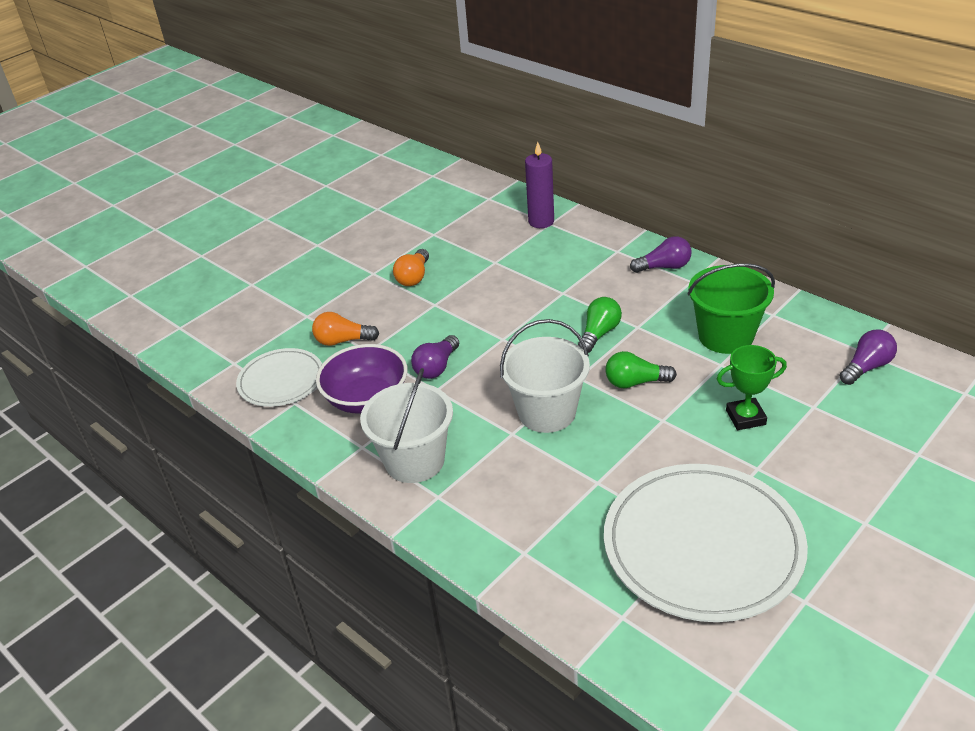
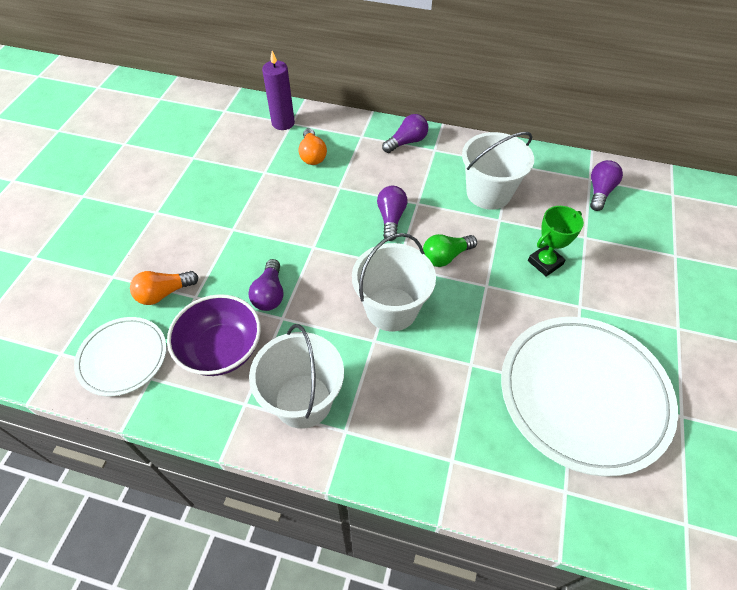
camera: 30 degrees left, 15 degrees up
orange light bulb [393,249,429,286] -> orange light bulb moved to [299,128,327,165]
green light bulb [578,297,622,353] -> purple light bulb [377,186,407,241]
green bucket [687,263,775,354] -> white bucket [462,132,534,210]

